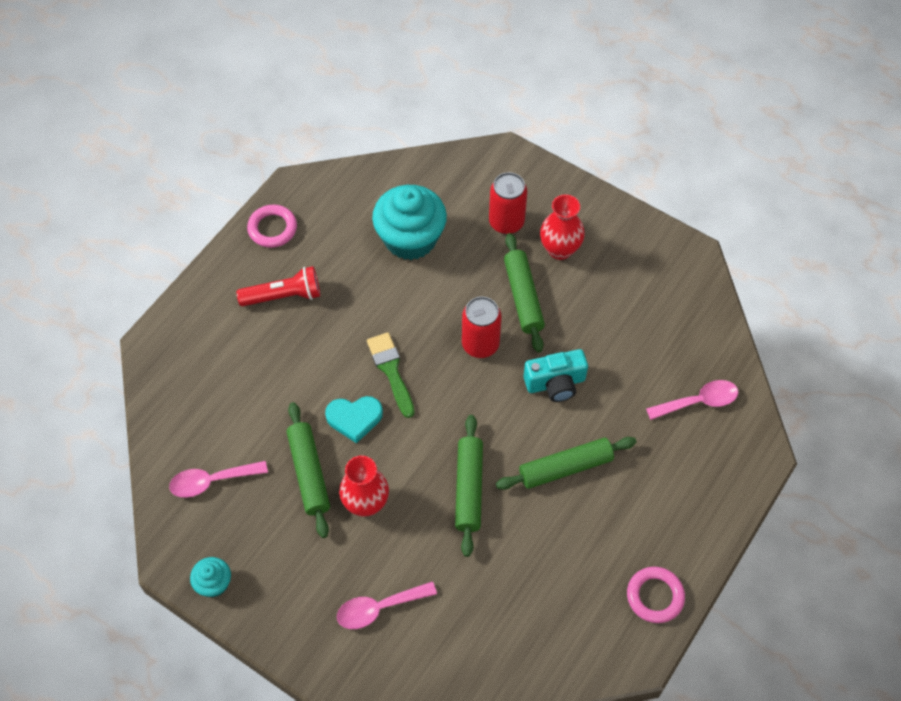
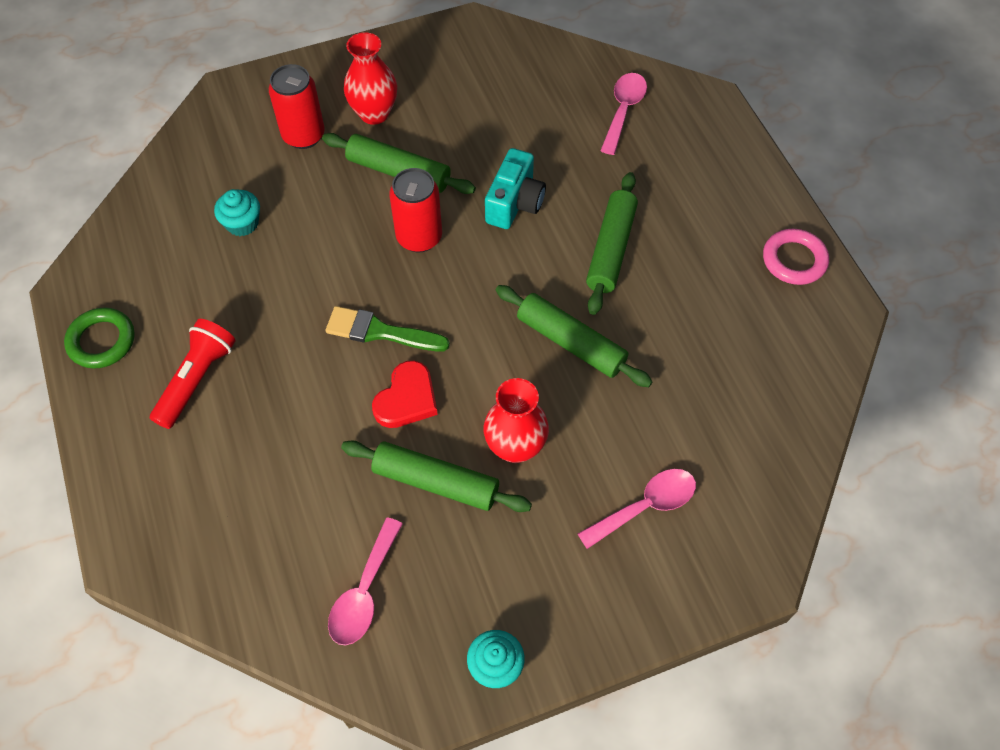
camera: 55 degrees left, 0 degrees up
pink ring [247,205,297,248] -> green ring [64,308,135,369]
turquoise heart [325,396,383,443] -> red heart [372,361,438,428]
pink spoon [337,582,437,629] -> pink spoon turned 135 degrees counterclockwise [578,469,696,549]
turquoise cupcake [372,185,447,260] -> turquoise cupcake [214,189,260,236], size x0.48

